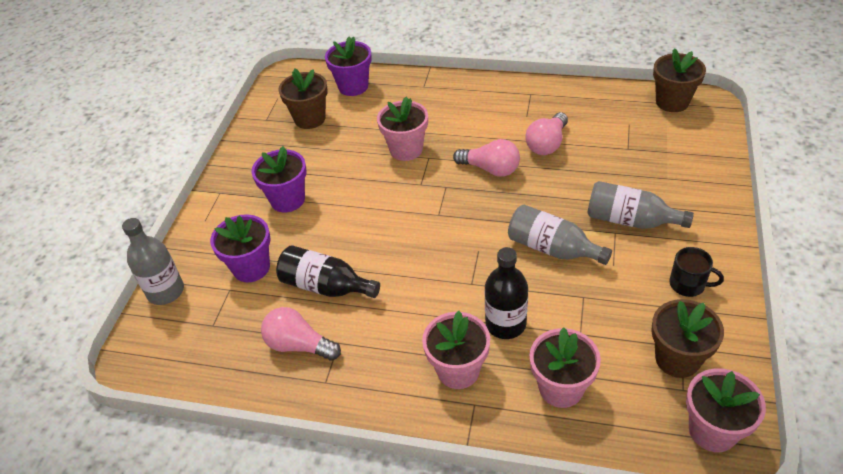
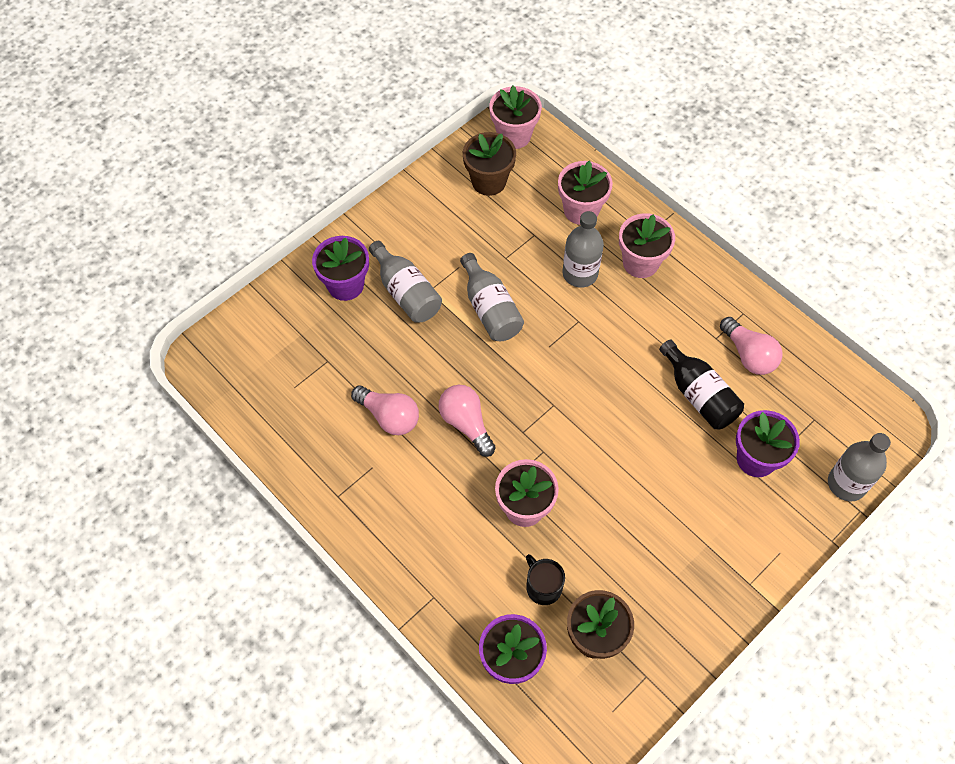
camera: 150 degrees left, 15 degrees up
purple flower pot [251,146,307,213] -> purple flower pot moved to [312,236,369,301]
black bottle [485,247,528,339] -> grey bottle [562,211,604,288]
pink light bulb [525,112,568,155] -> pink light bulb turned 60 degrees clockwise [351,385,419,435]
brown flower pot [653,48,706,112] -> none
black mug [669,247,724,297] -> black mug moved to [526,554,565,605]

